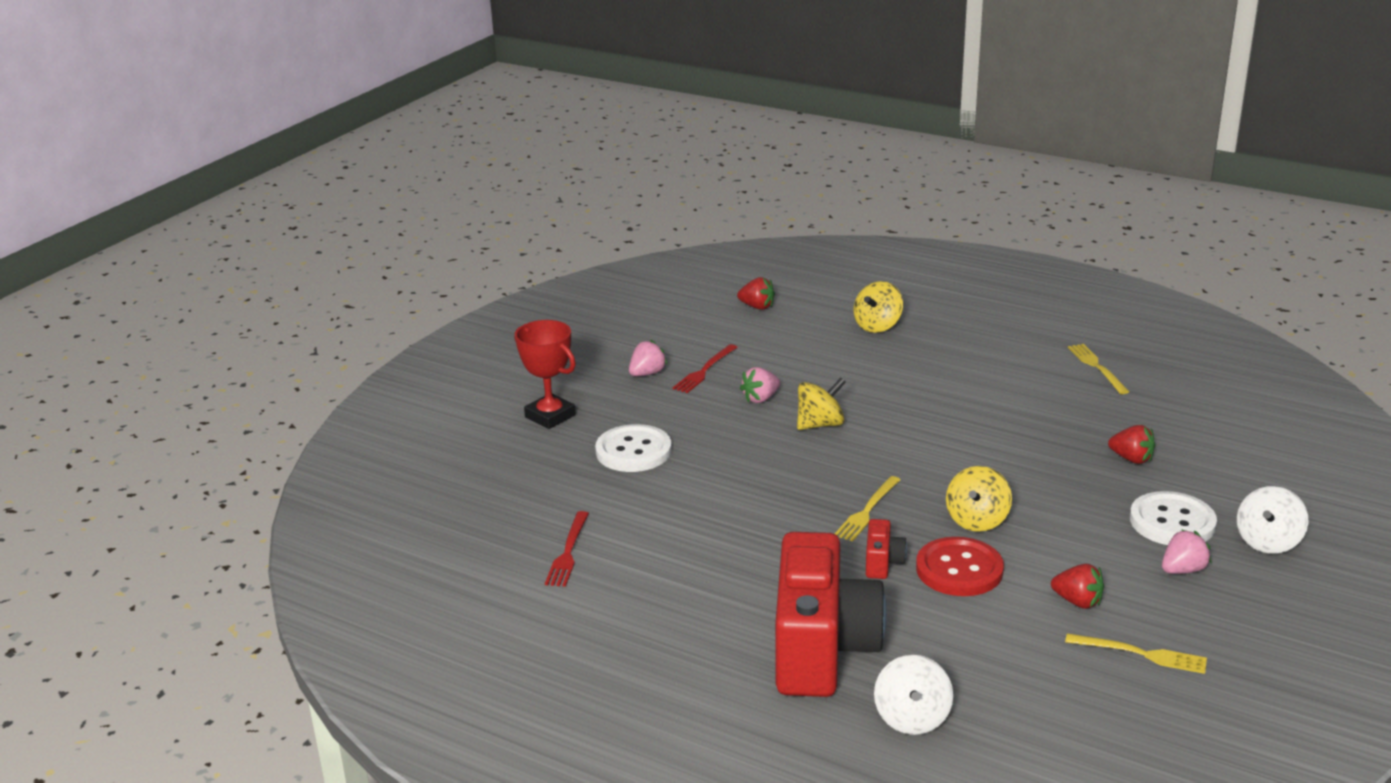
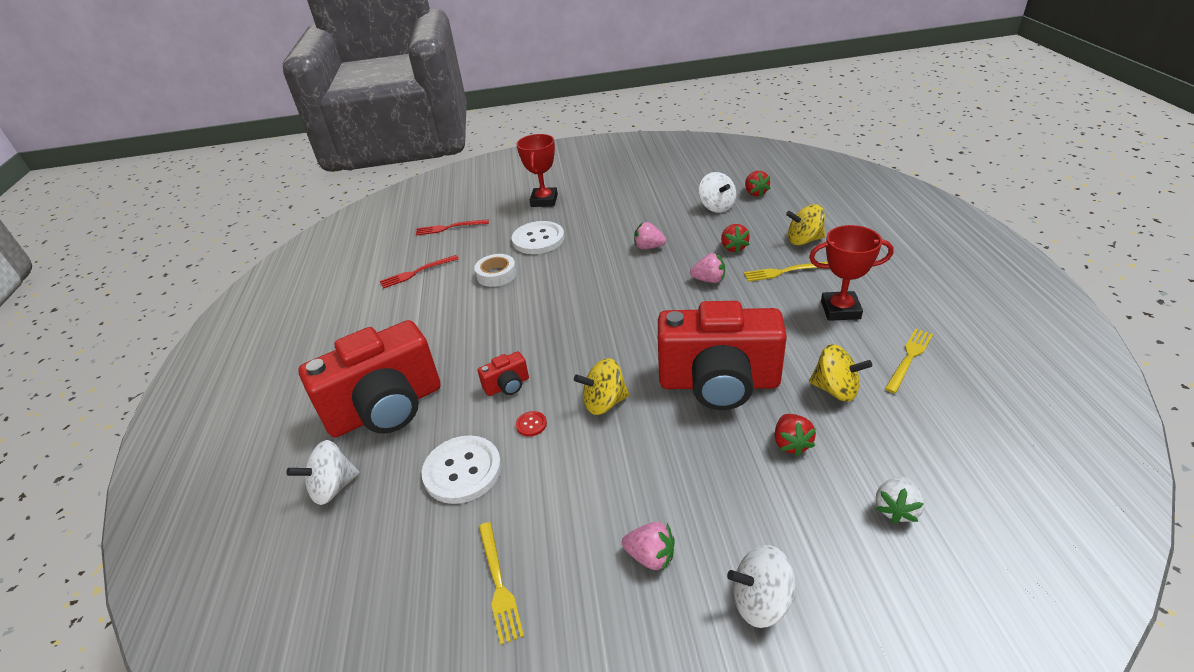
camera: 55 degrees right, 10 degrees up
pink strawberry [629,340,667,376] -> pink strawberry moved to [690,253,725,283]
red fork [673,344,738,393] -> red fork moved to [416,219,489,236]
yellow spinning top [797,378,846,430] -> yellow spinning top moved to [809,344,872,402]
yellow fork [835,476,901,542] -> yellow fork moved to [744,262,828,282]
red button [916,537,1004,596] -> red button [516,411,547,437], size x0.42
red strawberry [1051,564,1104,609] -> red strawberry moved to [721,224,750,253]
white button [1130,491,1217,545] -> white button moved to [422,435,502,504]
none -> white tape [474,254,517,287]
none -> red camera [658,301,787,410]
none -> white spinning top [699,172,736,213]
none -> red trophy [809,225,894,321]
none -> white strawberry [876,476,925,524]

